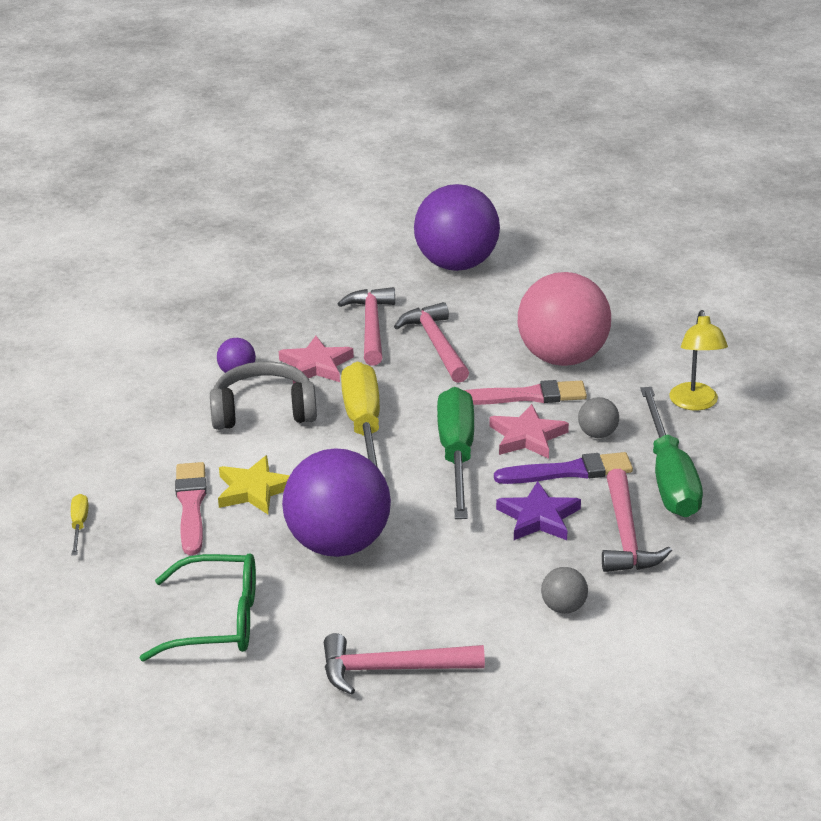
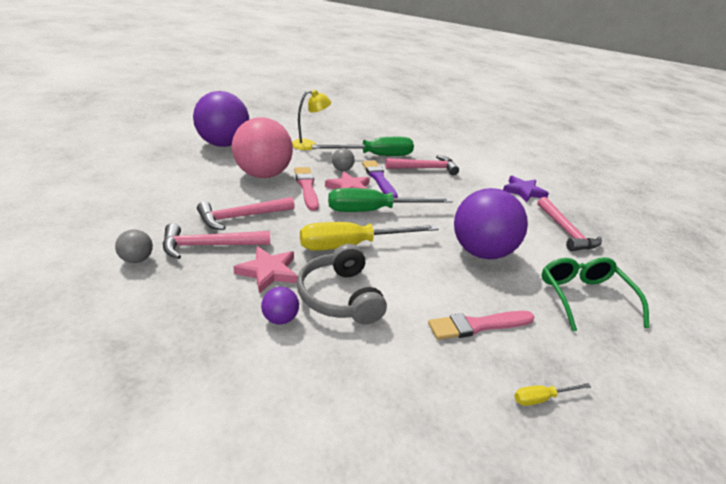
camera: 105 degrees left, 0 degrees up
yellow star [218,455,290,514] -> none
purple ball [414,184,500,271] -> purple ball moved to [193,91,249,147]
purple star [496,481,581,540] -> purple star moved to [503,176,549,203]
grey ball [541,567,588,614] -> grey ball moved to [115,230,153,263]

